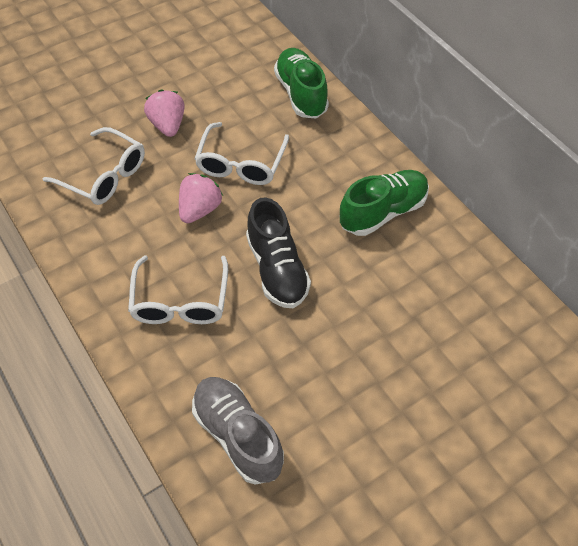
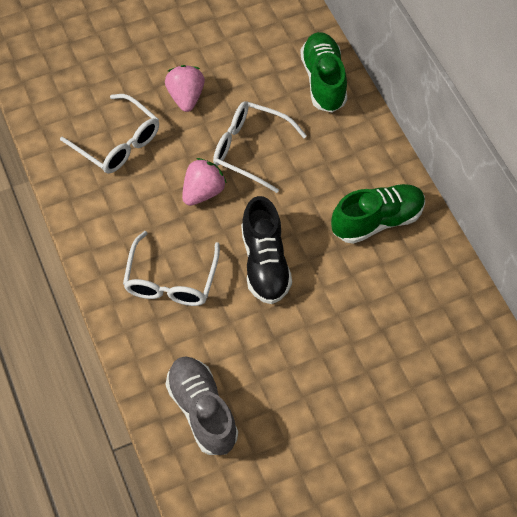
camera: 10 degrees right, 5 degrees up
white glasses [194,122,289,185] -> white glasses turned 90 degrees clockwise [213,101,307,193]

